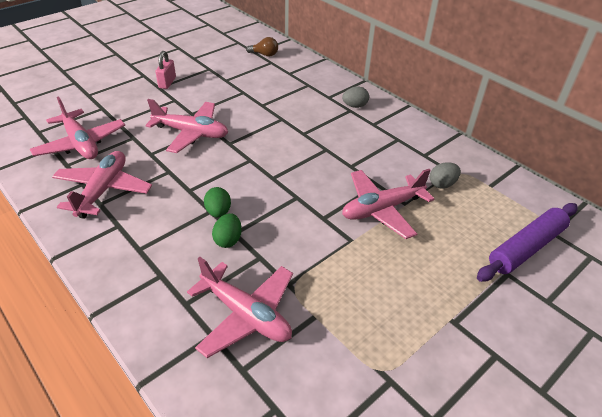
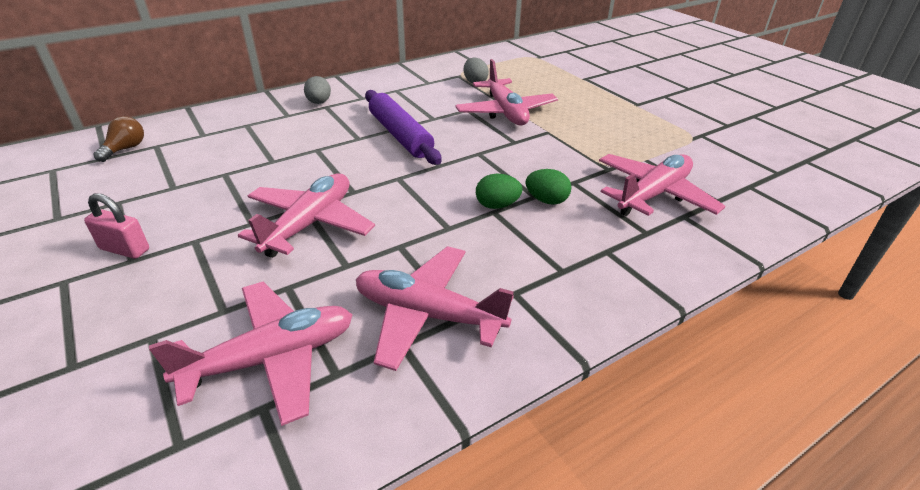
camera: 80 degrees left, 5 degrees down
purple rolling pin [477,203,578,282] -> purple rolling pin moved to [365,90,442,165]

